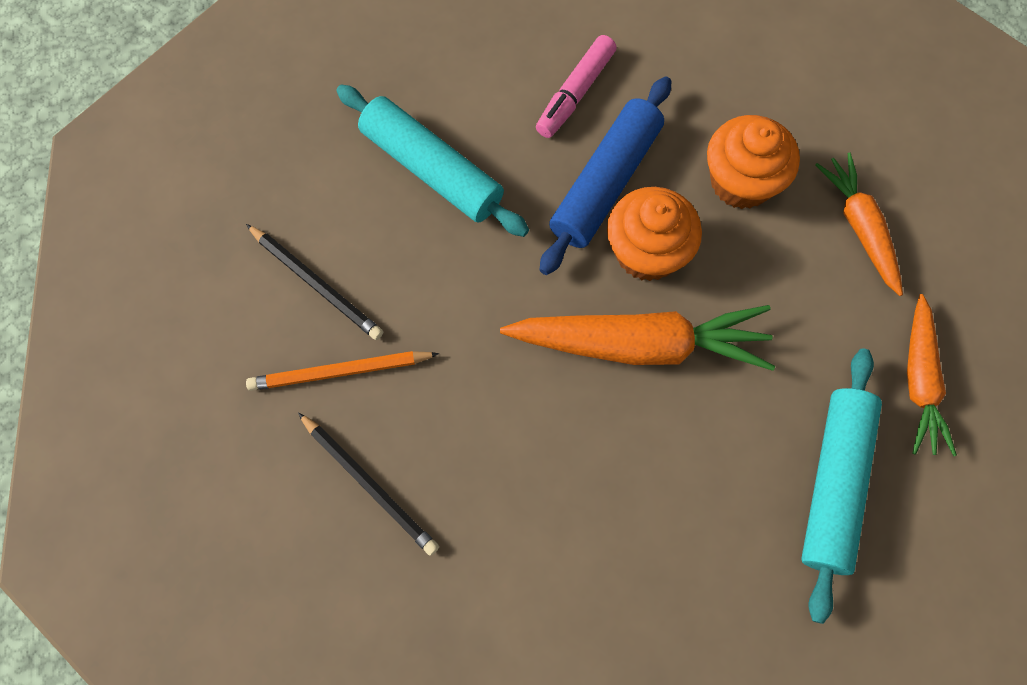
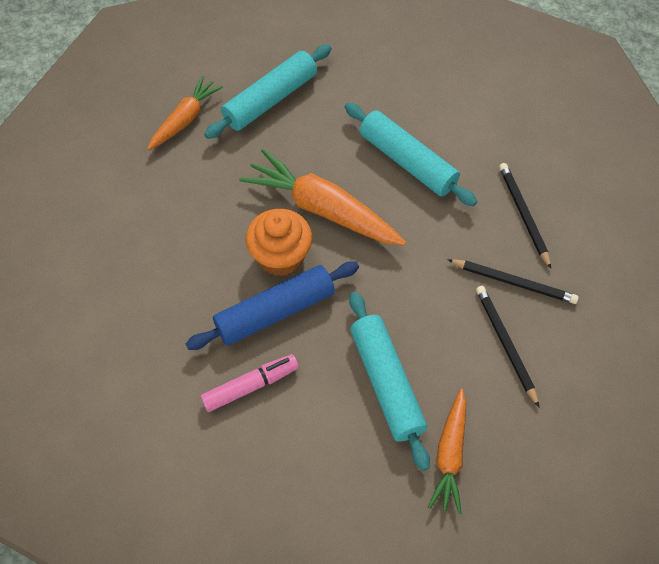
camera: 150 degrees left, 10 degrees down
orange pencil [246,351,439,391] -> black pencil [447,259,579,304]
orange cupcake [707,115,800,209] -> none
orange carrot [815,153,903,296] -> orange carrot moved to [428,389,466,514]
none -> turquoise rolling pin [345,103,477,206]

